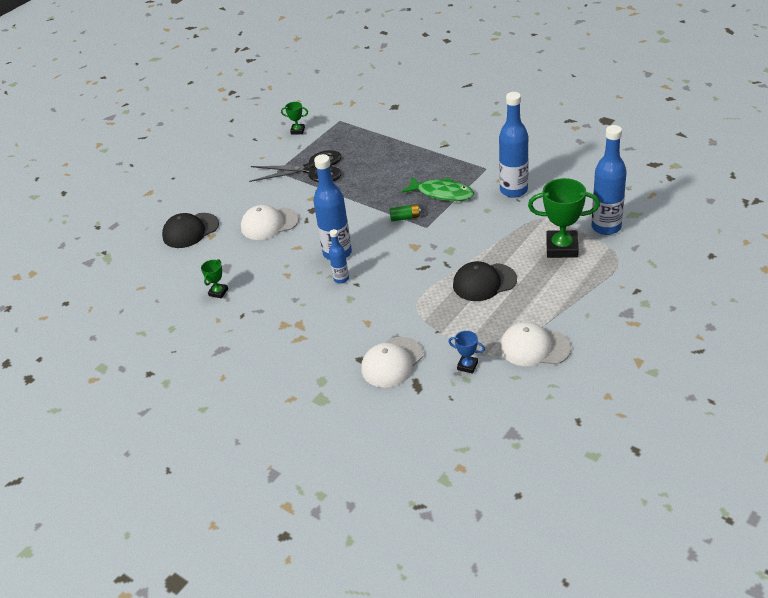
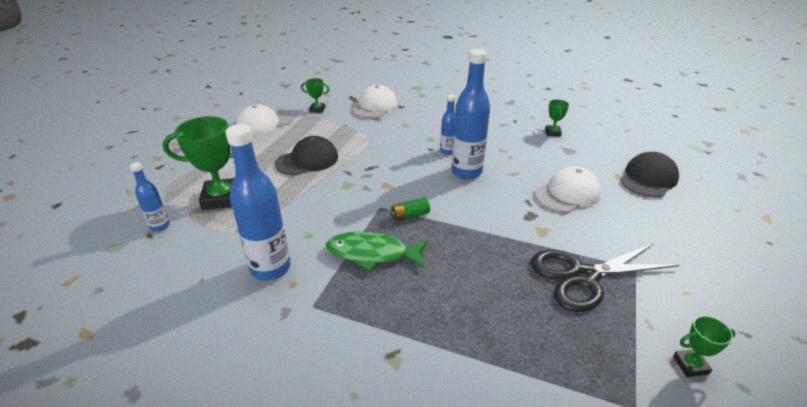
camera: 160 degrees right, 5 degrees down
blue trophy [448,331,485,374] -> green trophy [301,78,329,113]
white cap [500,322,571,366] -> white cap turned 150 degrees clockwise [236,104,293,135]
blue bottle [592,125,627,235] -> blue bottle [130,162,170,232], size x0.52

